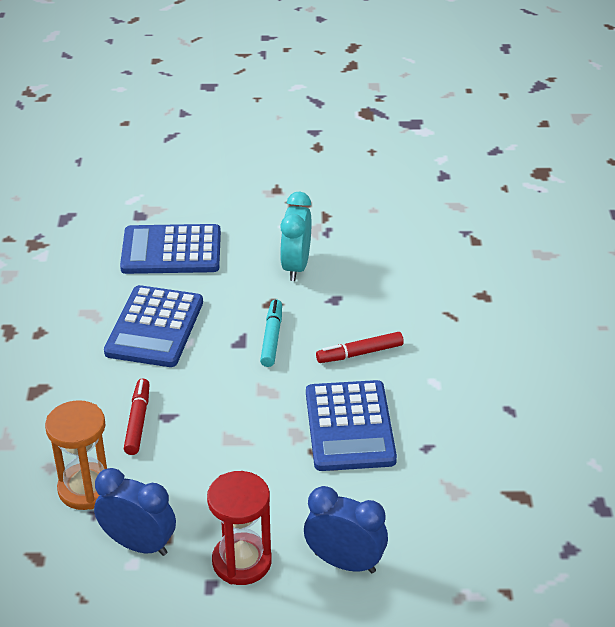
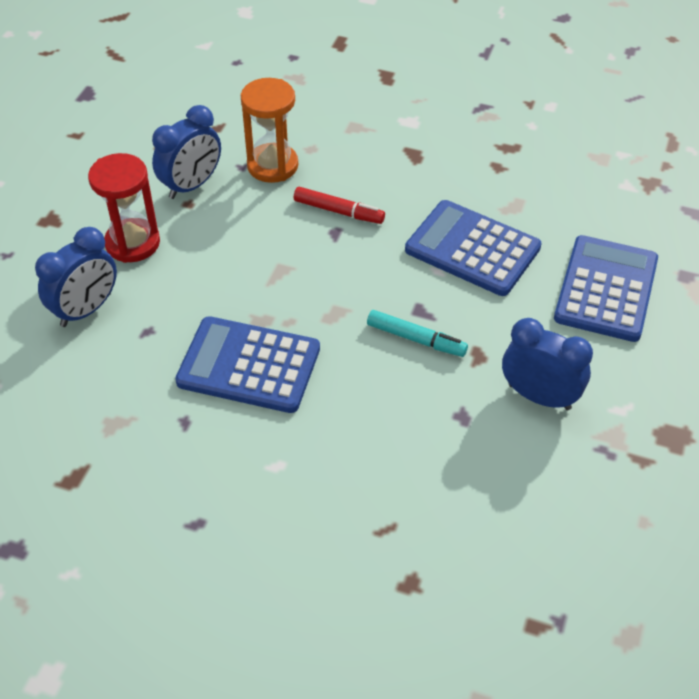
camera: 110 degrees right, 10 degrees up
turquoise clock [280,192,312,281] -> blue clock [502,318,593,410]
red marker [316,332,404,363] -> none

